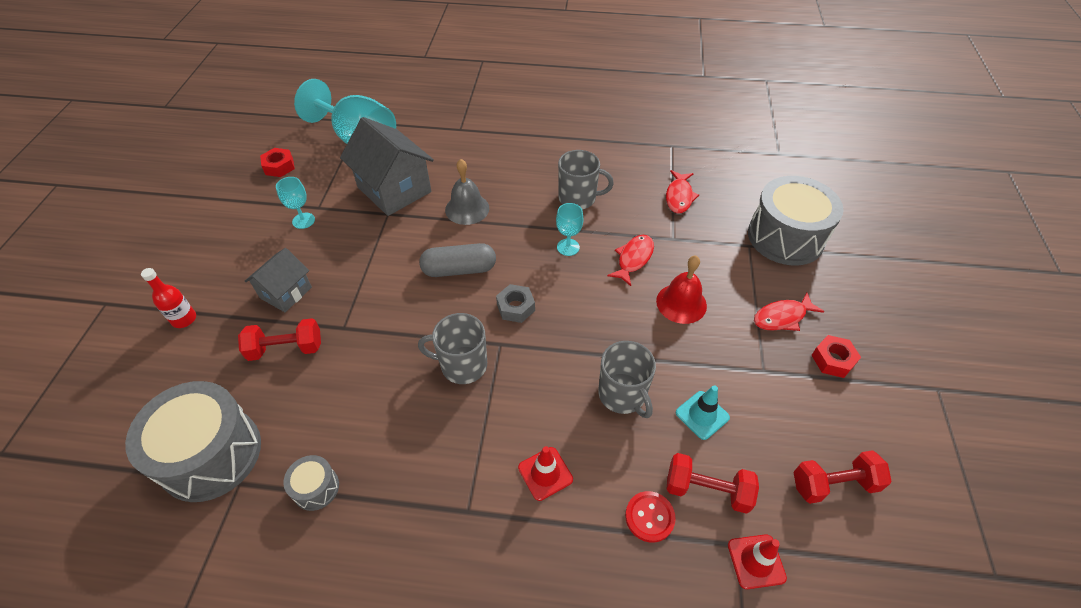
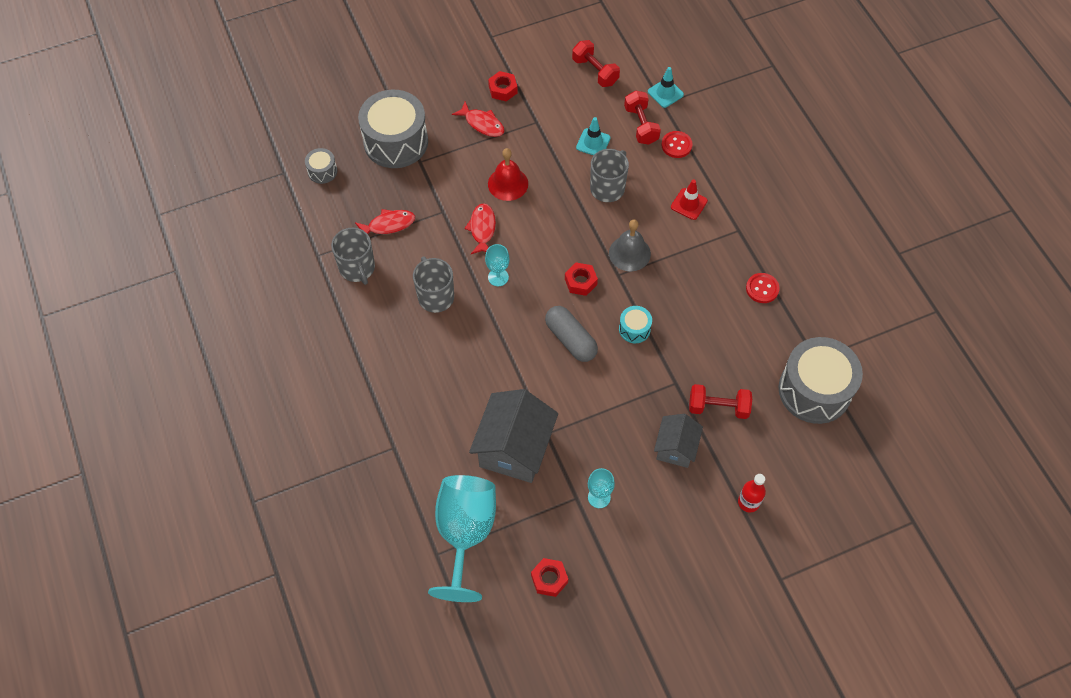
camera: 120 degrees left, 10 degrees up
red dumbbell [238,318,321,361] -> red dumbbell turned 45 degrees counterclockwise [689,384,752,419]
grey house [245,248,312,312] -> grey house turned 75 degrees counterclockwise [654,414,703,468]
grey drum [283,455,339,511] -> grey drum moved to [305,148,337,184]
grey mug [418,313,487,384] -> grey mug moved to [331,228,375,285]
grey bell [445,159,489,225] -> grey bell moved to [609,219,651,271]
grey nut [496,284,535,323] -> red nut [565,262,598,296]
red fish [607,235,654,286] -> red fish turned 90 degrees clockwise [464,203,496,254]
red traffic cone [728,534,787,589] -> turquoise traffic cone [648,67,684,108]
none -> turquoise drum [619,306,652,343]
none -> red button [746,273,780,303]

